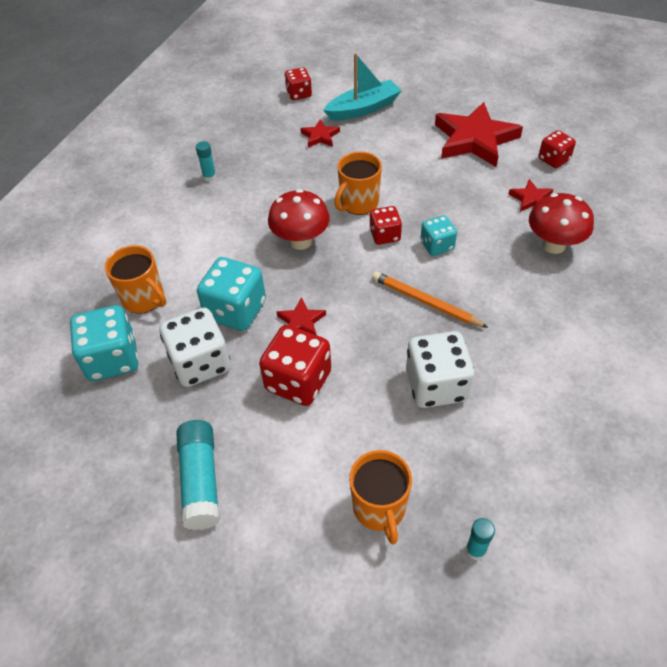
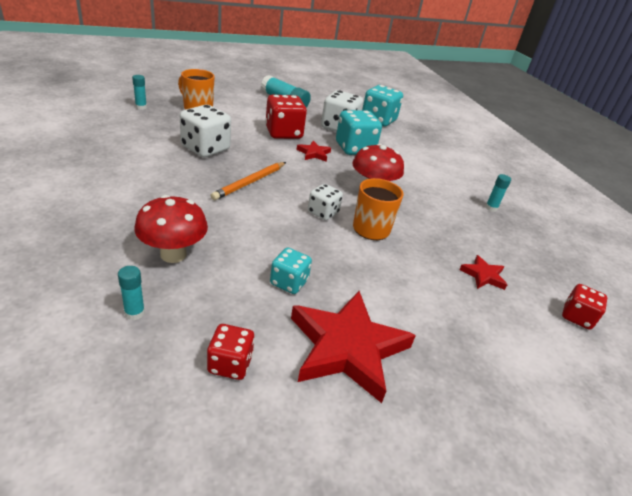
camera: 130 degrees right, 15 degrees down
orange mug [105,245,166,313] -> none
turquoise boat [323,53,402,121] -> none
red dice [369,206,402,245] -> white dice [308,184,343,220]
orange pencil [372,271,488,328] -> orange pencil turned 135 degrees clockwise [210,162,286,200]
turquoise dice [420,215,457,256] -> turquoise dice moved to [270,248,312,294]
red star [508,179,553,212] -> none
none -> turquoise glue stick [118,266,145,320]

